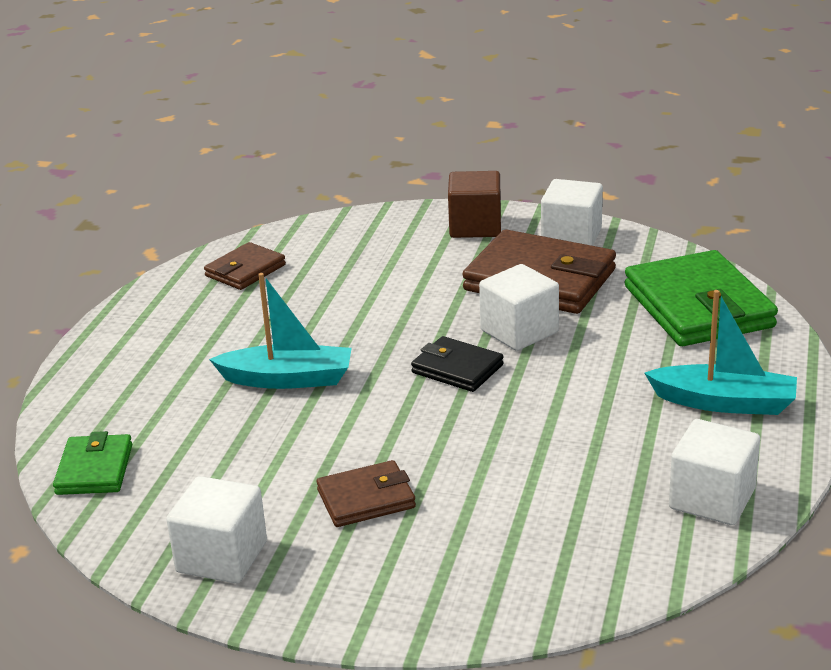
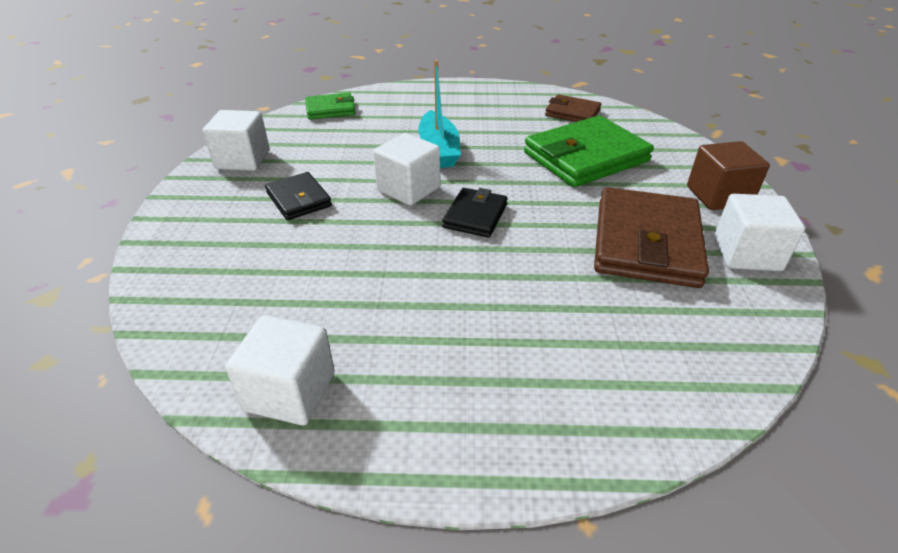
camera: 75 degrees right, 10 degrees up
brown wallet [316,460,416,527] -> black wallet [265,172,332,220]
white cube [479,264,559,351] -> white cube moved to [373,133,440,206]
green wallet [625,250,778,346] -> green wallet moved to [524,116,654,187]
turquoise boat [644,290,797,415] -> none

